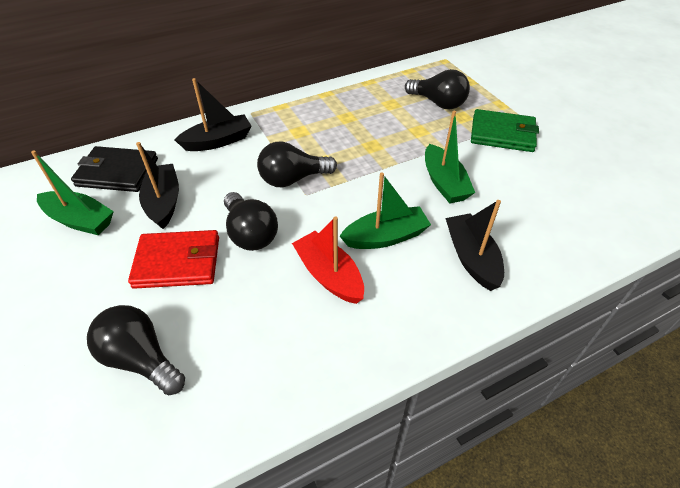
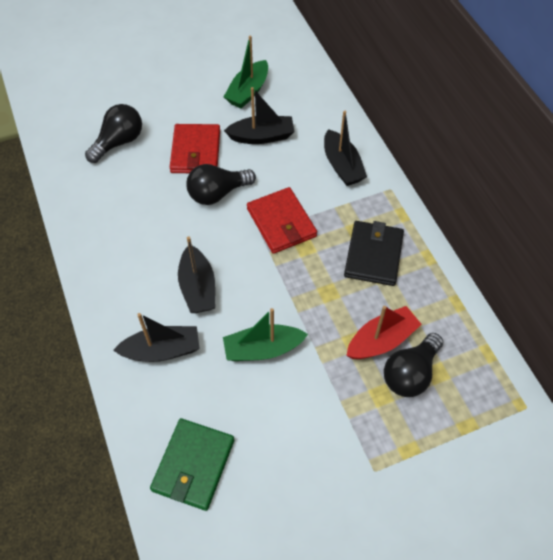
camera: 95 degrees right, 10 degrees up
black wallet [71,146,158,192] -> black wallet moved to [344,221,404,286]
black light bulb [257,142,337,187] -> red wallet [247,187,317,254]
red boat [292,216,364,304] -> red boat moved to [346,306,422,359]
green boat [340,173,431,249] -> black boat [178,236,215,313]
green wallet [471,109,539,152] -> green wallet moved to [150,418,234,511]

